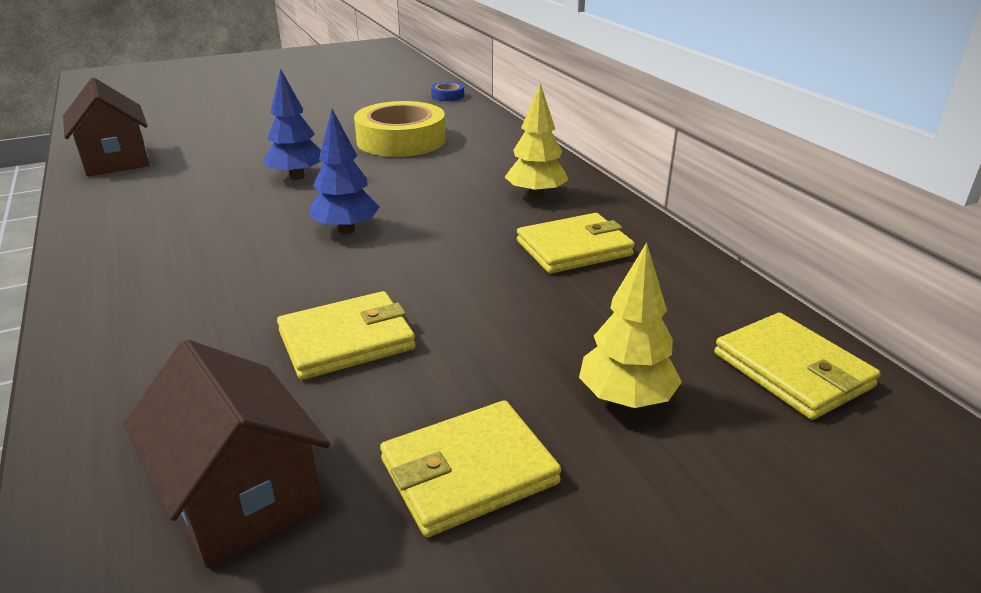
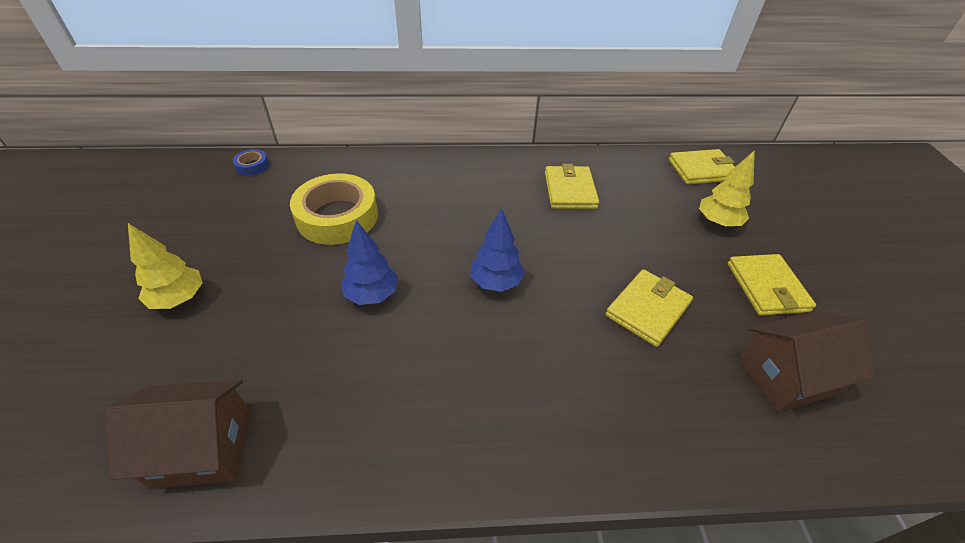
camera: 70 degrees left, 15 degrees up
yellow wallet [277,291,416,380] -> yellow wallet turned 45 degrees clockwise [606,269,693,347]
yellow tree [505,83,568,199] -> yellow tree moved to [128,223,203,309]

